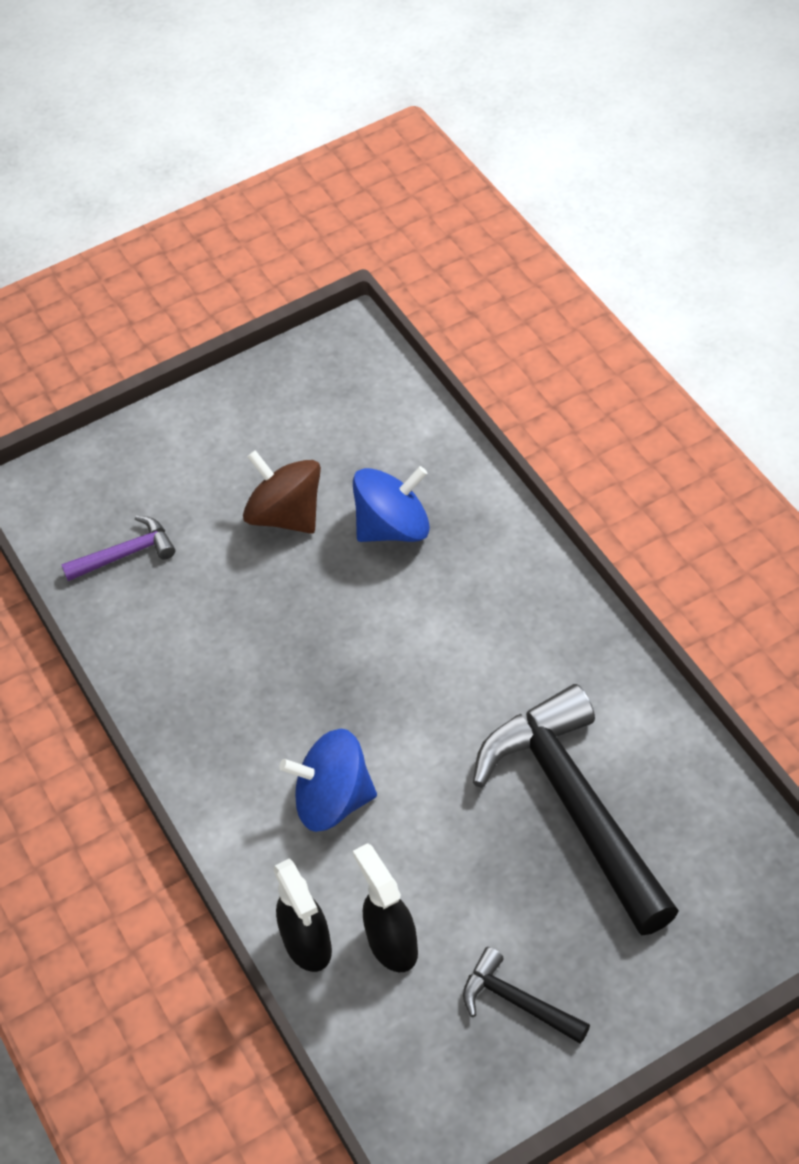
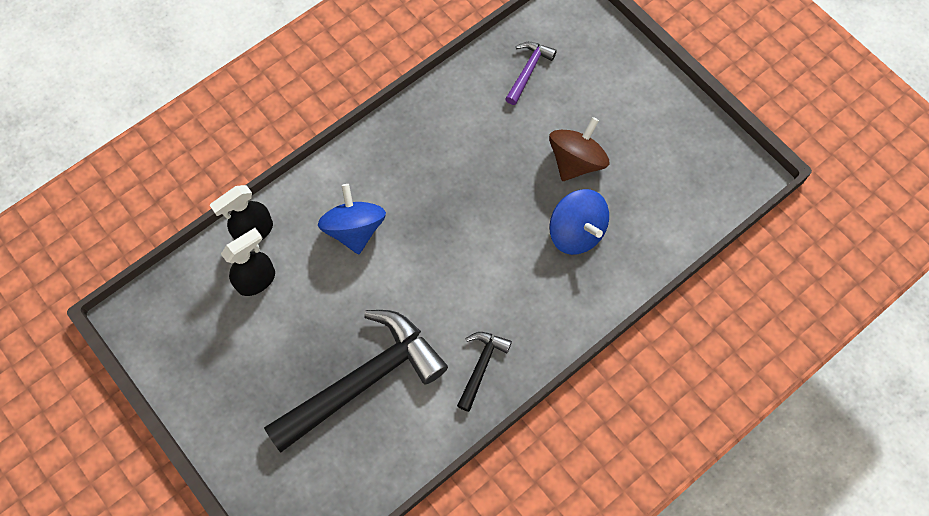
camera: 75 degrees right, 15 degrees up
purple hammer [61,515,175,581] -> purple hammer turned 120 degrees counterclockwise [505,42,557,105]
black hammer [463,947,590,1044] -> black hammer moved to [457,332,512,412]

